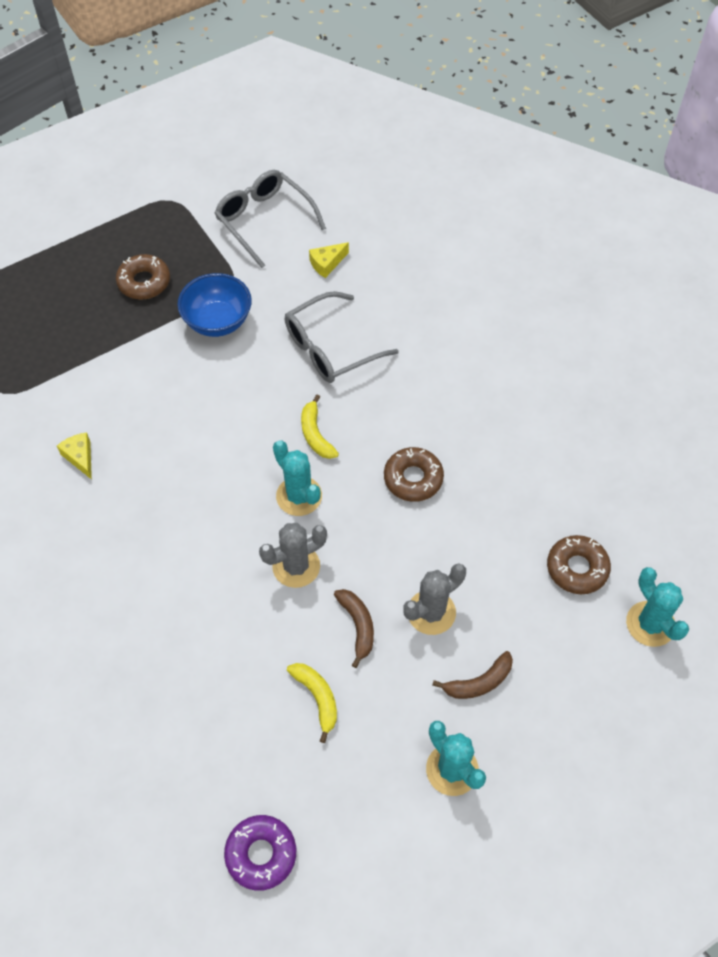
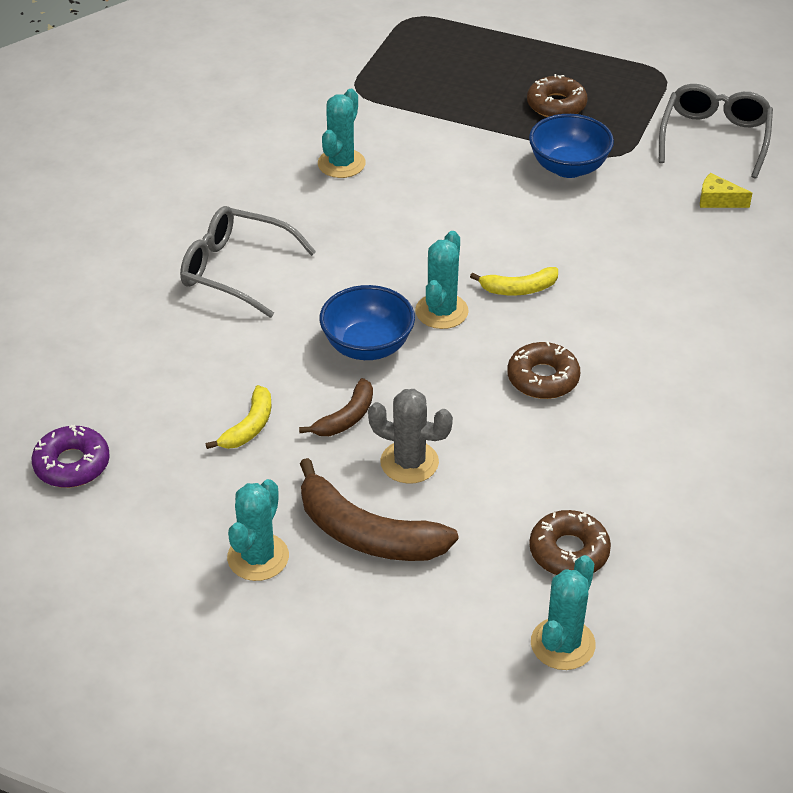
camera: 55 degrees right, 15 degrees down
yellow cheese [57,432,92,480] -> turquoise cactus [318,89,366,178]
grey cactus [259,523,327,588] -> blue bowl [320,285,415,360]
grey glasses [285,291,399,383] -> grey glasses moved to [180,206,316,318]
yellow banana [301,394,339,459] -> yellow banana turned 135 degrees counterclockwise [470,267,558,296]
brown banana [432,651,513,699] -> brown banana [300,458,458,561], size x1.81

